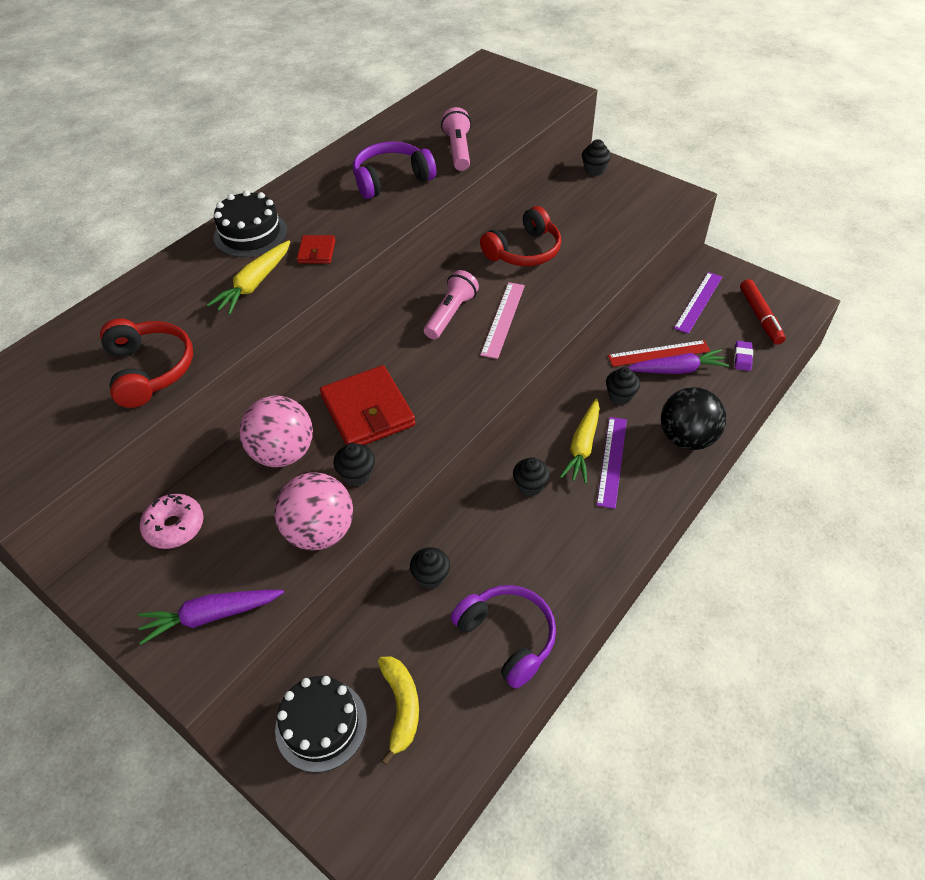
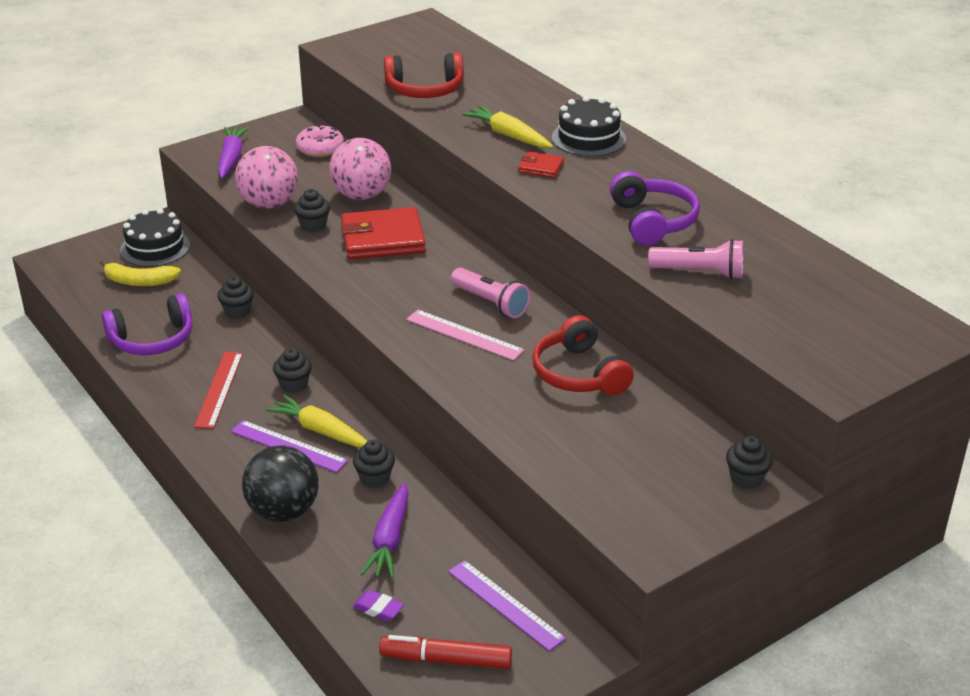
camera: 105 degrees right, 15 degrees down
red ruler [608,340,710,367] -> red ruler moved to [194,352,243,429]

